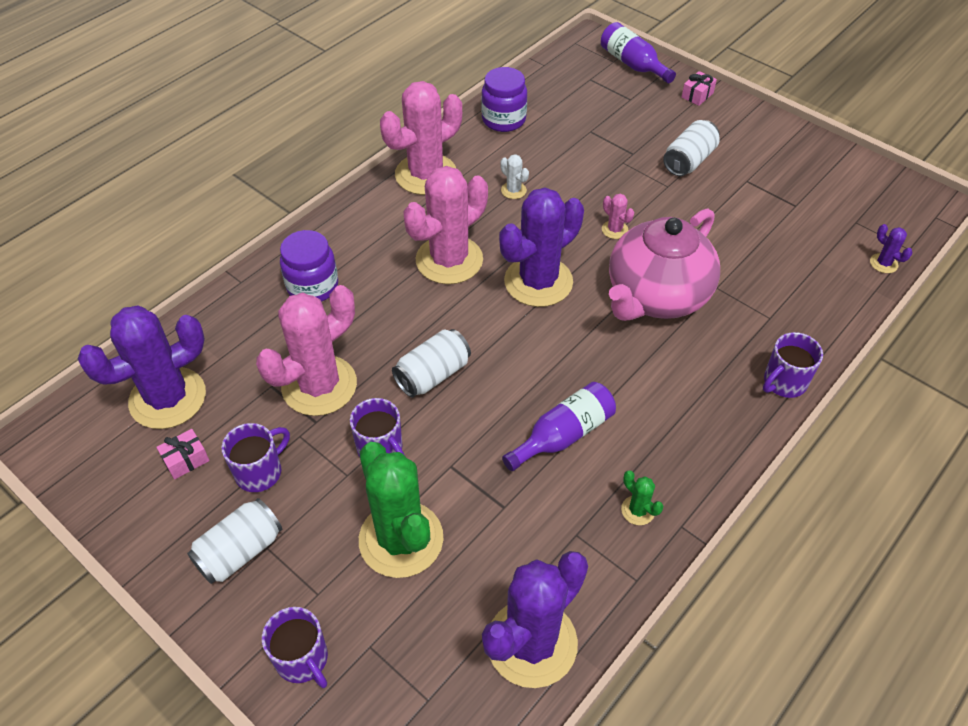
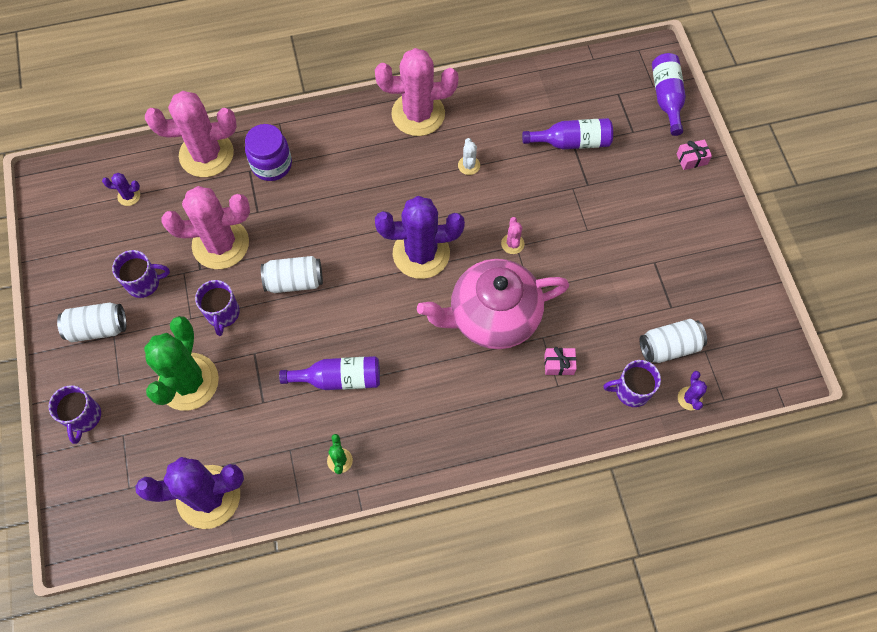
camera: 35 degrees right, 15 degrees up
purple cactus [78,305,206,429] -> purple cactus [102,173,140,206], size x0.41
pink gift [156,429,210,480] -> pink gift moved to [544,347,577,375]
pink cactus [403,166,488,284] -> pink cactus moved to [145,91,237,177]
purple jar [481,67,527,132] -> none
white can [663,120,720,176] -> white can moved to [640,319,707,363]
purple mug [763,332,823,398] -> purple mug moved to [603,360,661,407]
none -> purple bottle [522,118,613,149]

